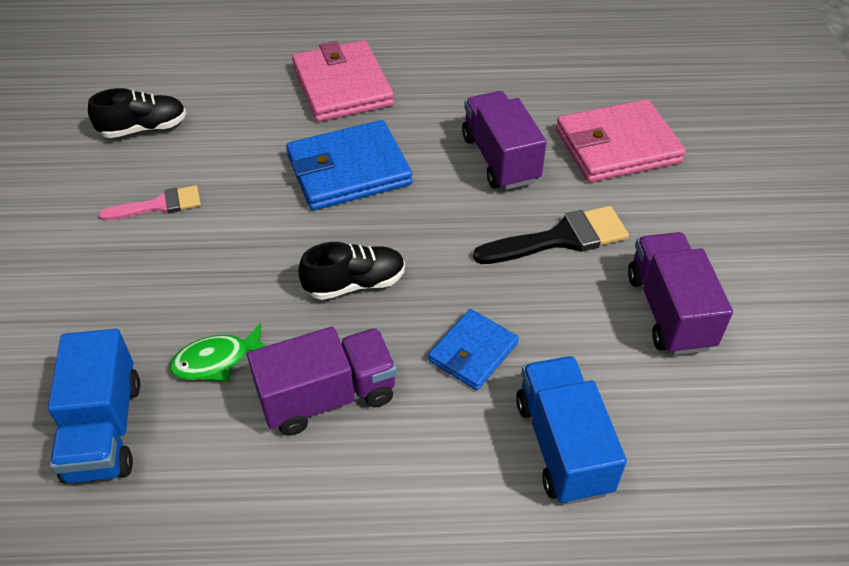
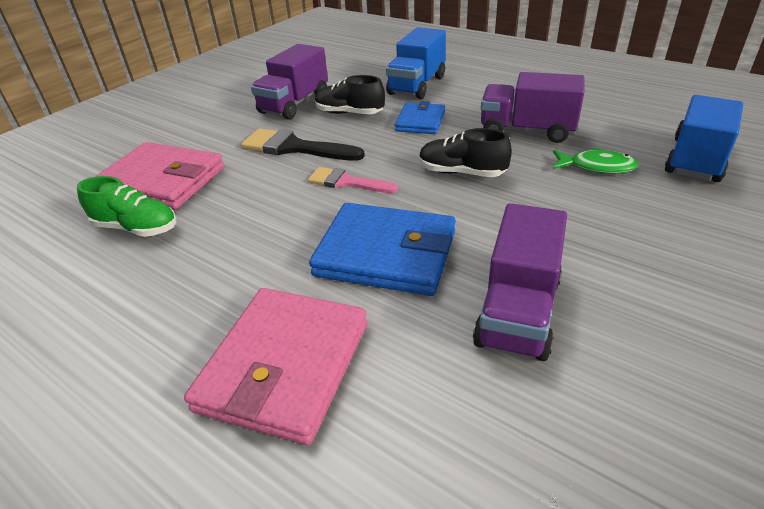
camera: 140 degrees left, 10 degrees down
black shoe [88,88,186,138] -> black shoe moved to [315,75,385,114]
pink brush [99,185,201,220] -> pink brush moved to [308,167,398,193]
blue wallet [428,309,519,390] -> blue wallet turned 60 degrees counterclockwise [395,101,445,134]
purple truck [462,91,547,190] -> purple truck moved to [473,203,567,361]
none -> green shoe [77,176,176,237]

